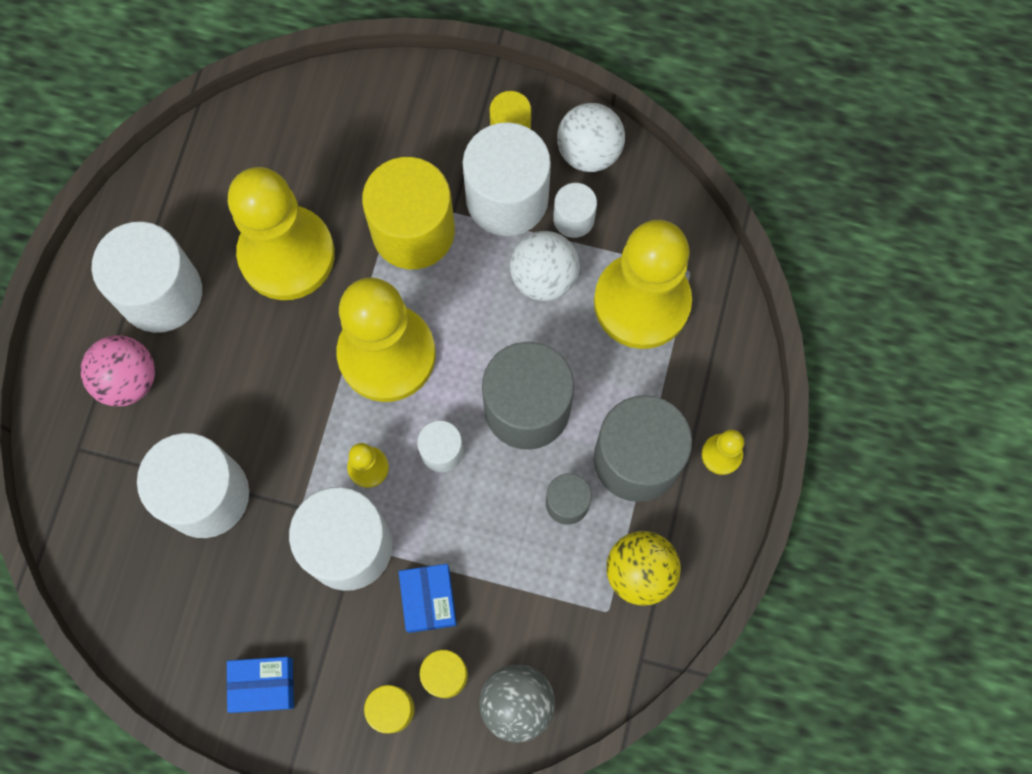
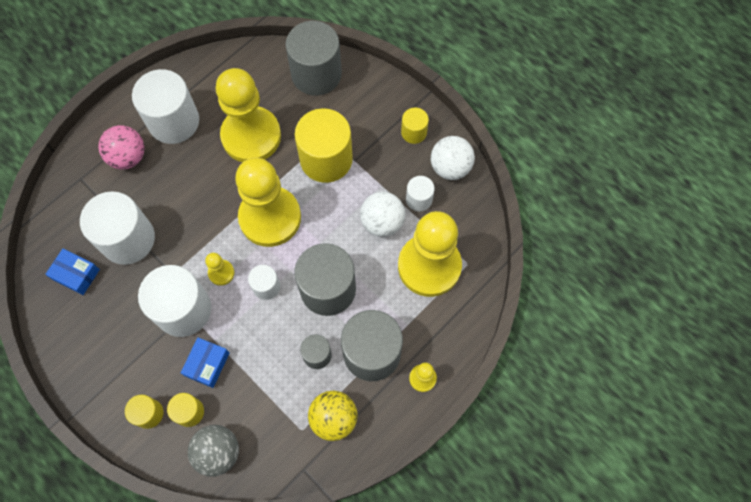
camera: 30 degrees right, 5 degrees down
blue box [227,657,294,713] -> blue box moved to [45,249,100,295]
white cylinder [463,122,551,236] -> none
none -> grey cylinder [286,21,342,96]

